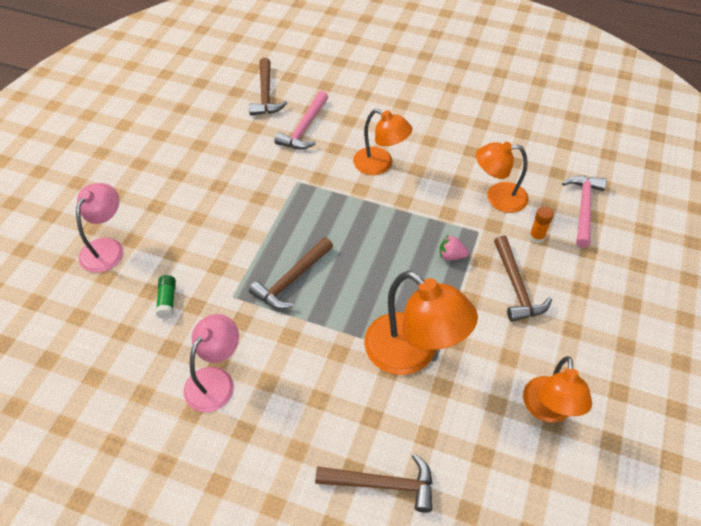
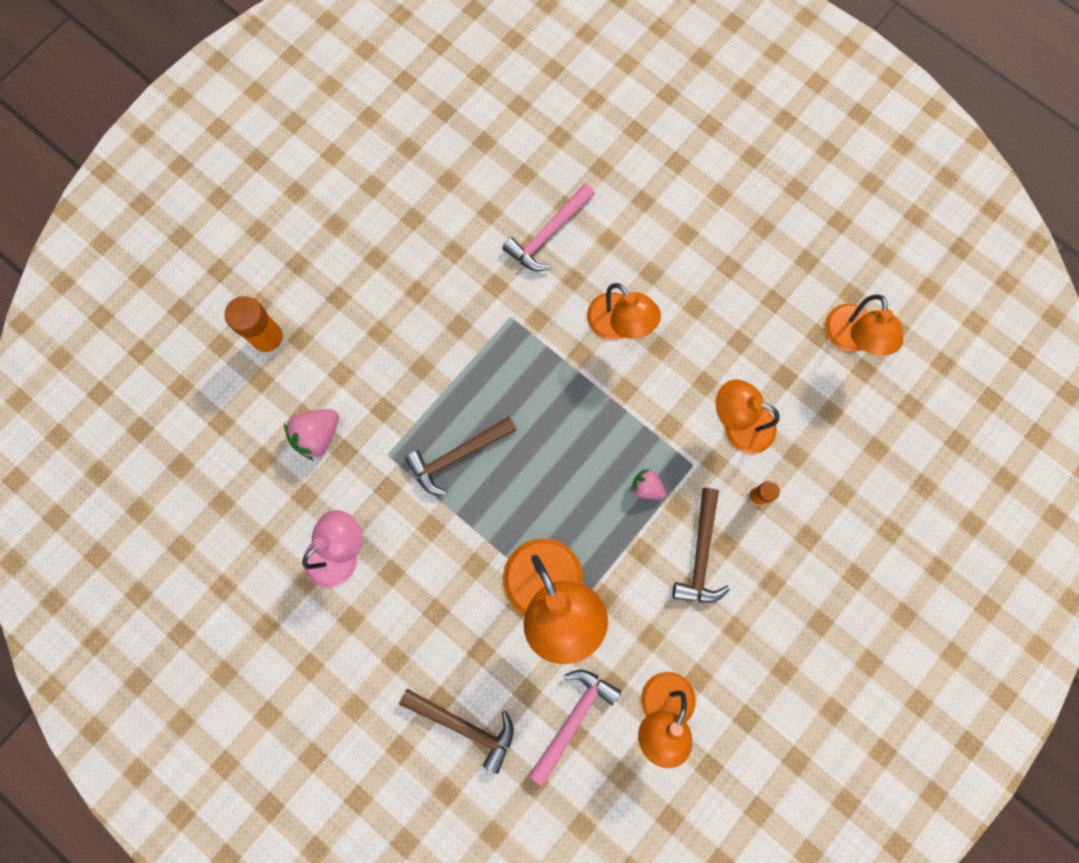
camera: 20 degrees right, 25 degrees up
pink lamp [76,183,123,273] -> orange glue stick [225,296,287,356]
green glue stick [155,275,176,319] -> pink strawberry [284,409,339,461]
brown hammer [249,58,287,115] -> none
pink hammer [562,176,607,248] -> pink hammer moved to [529,670,621,786]
none -> orange lamp [825,294,903,356]

